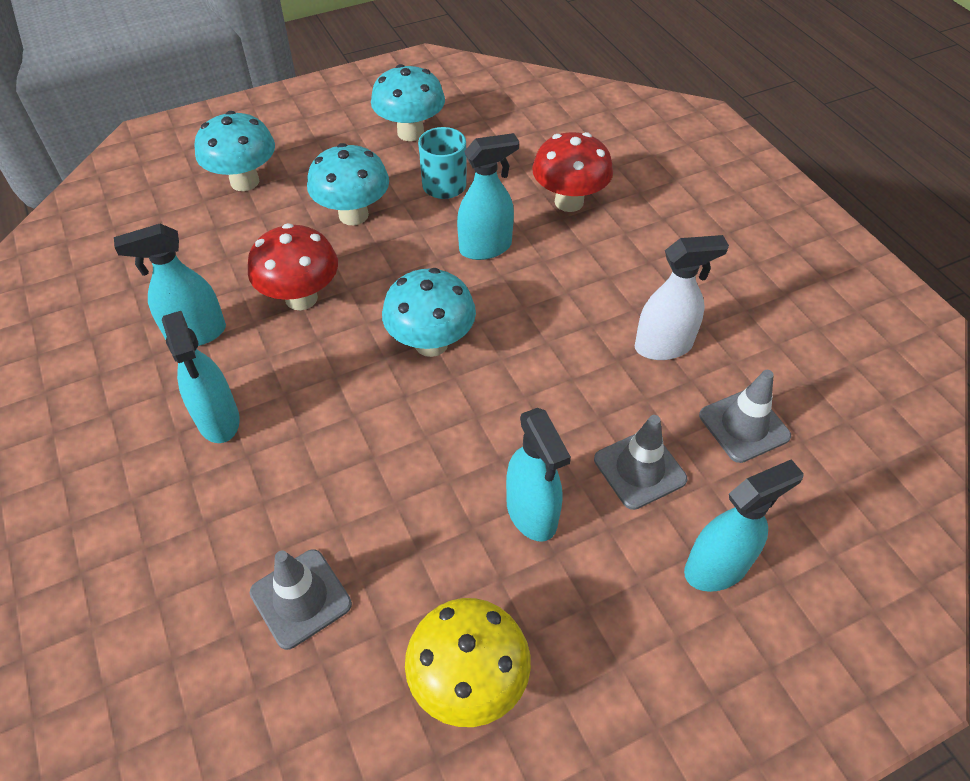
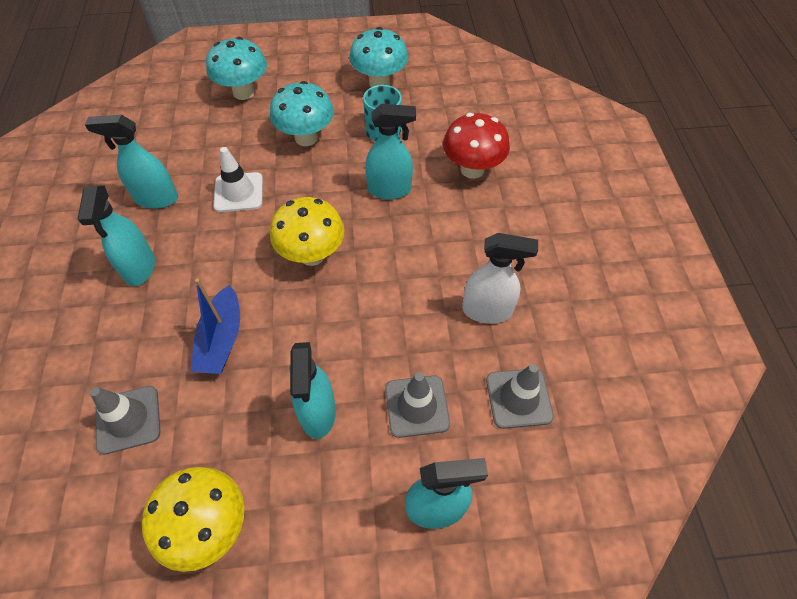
camera: 20 degrees right, 5 degrees up
red mushroom [248,223,338,310] -> white traffic cone [213,147,263,212]
turquoise mushroom [382,268,476,357] -> yellow mushroom [270,197,344,266]
none -> blue boat [191,278,240,374]

